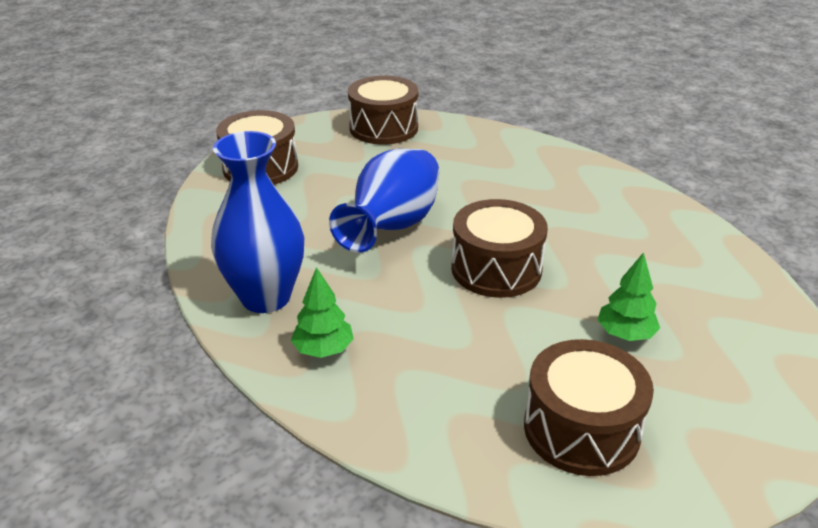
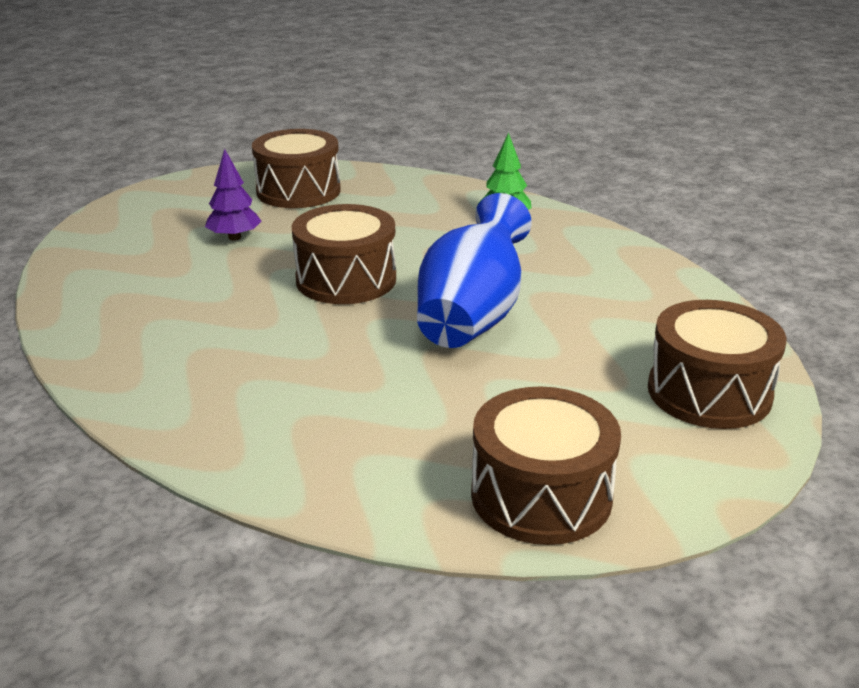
camera: 175 degrees right, 5 degrees down
blue vase [211,131,304,313] -> none
green tree [598,252,660,341] -> purple tree [205,149,262,240]

